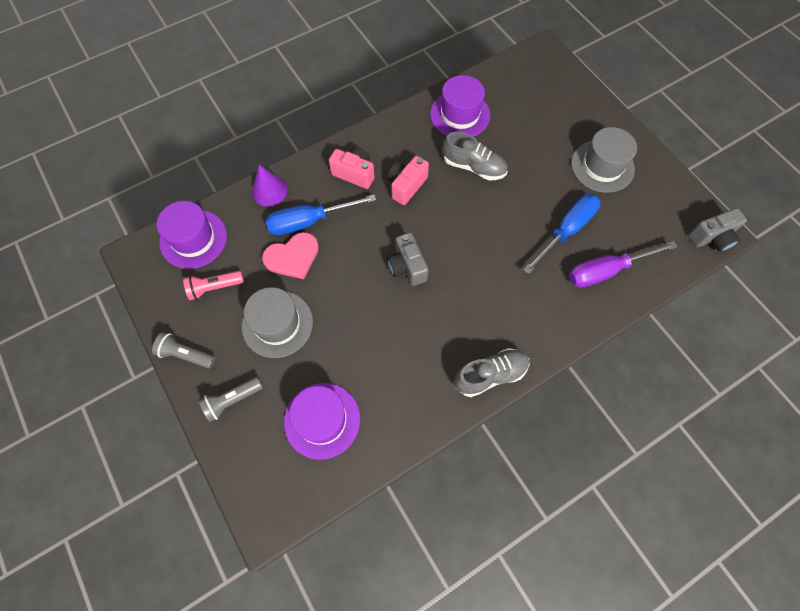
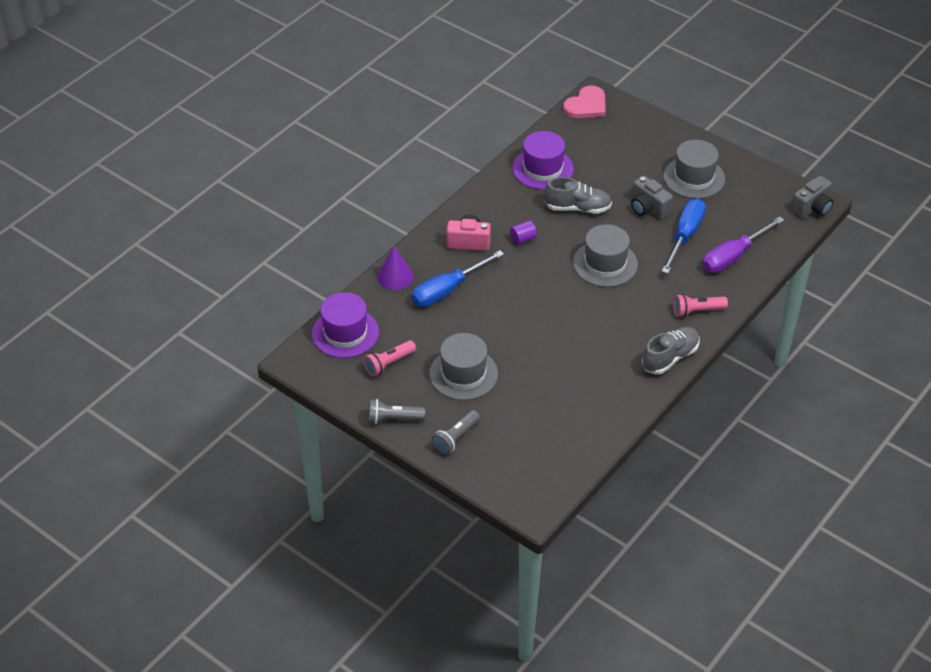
camera: 20 degrees left, 20 degrees down
pink heart [262,232,319,279] -> pink heart moved to [563,85,606,118]
purple hat [284,383,360,460] -> none
pink camera [387,156,429,205] -> purple cylinder [510,220,537,245]
grey camera [387,232,429,286] -> grey camera moved to [631,176,673,220]
none -> grey hat [573,224,638,287]
none -> pink flashlight [673,294,728,317]

